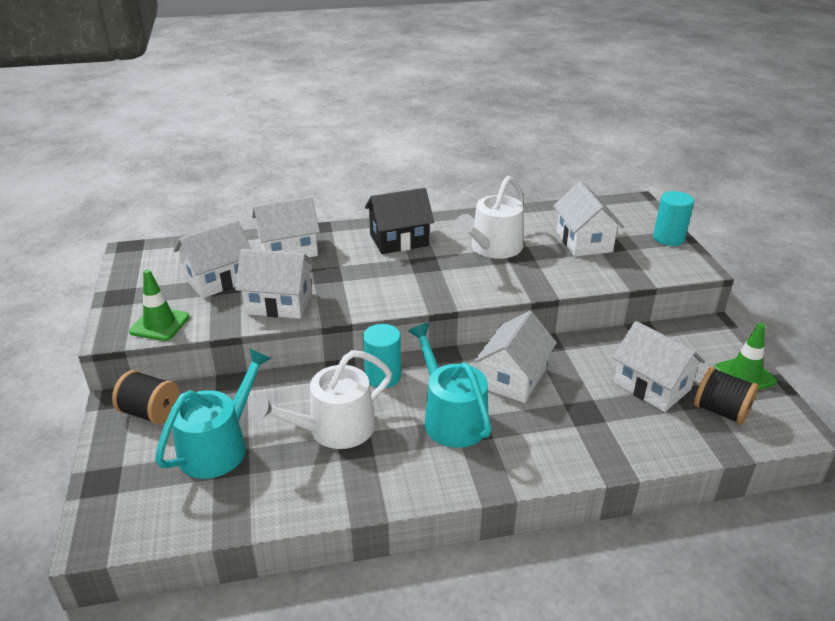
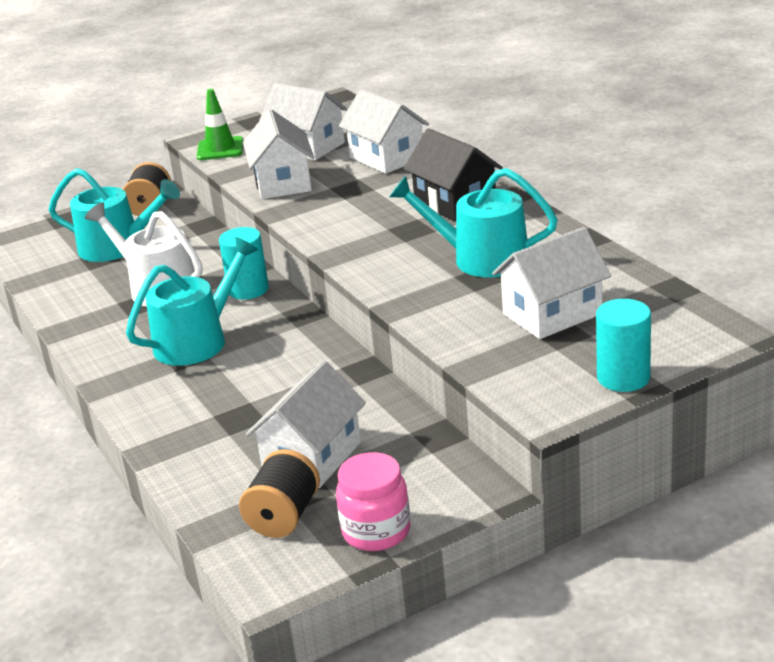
camera: 75 degrees right, 5 degrees down
white watering can [455,176,524,259] -> turquoise watering can [389,168,558,277]
white house [474,311,557,403] -> none
green traffic cone [714,323,777,390] -> pink jar [336,452,410,551]

